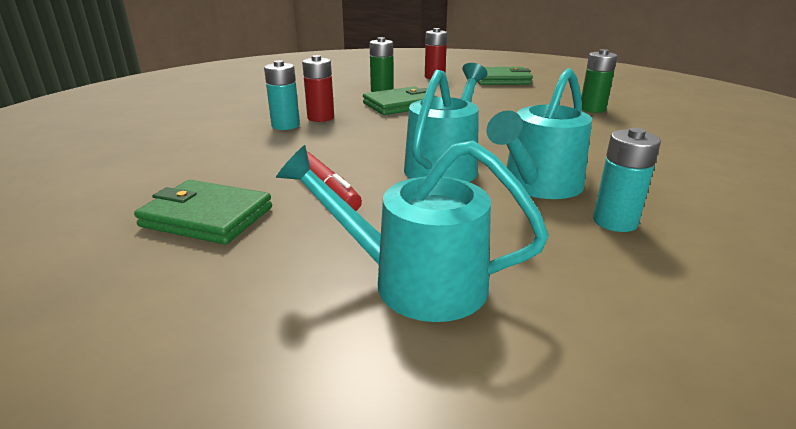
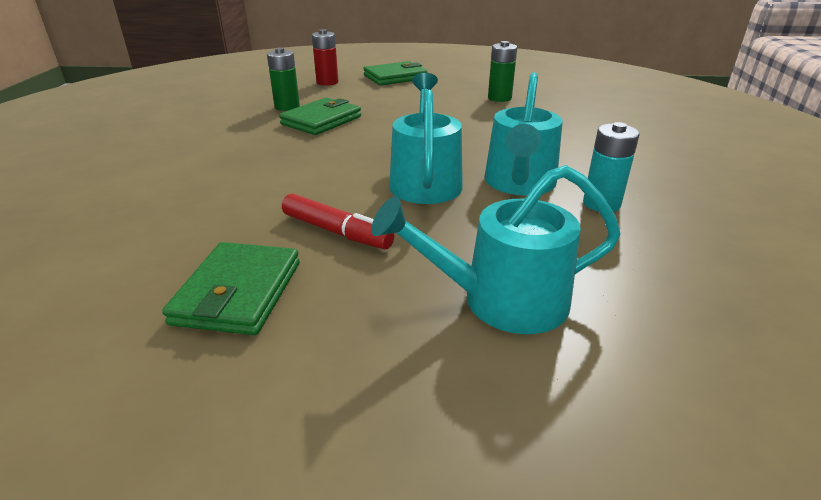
camera: 25 degrees left, 5 degrees up
green wallet [134,180,272,244] -> green wallet turned 75 degrees counterclockwise [162,242,300,335]
turquoise battery [264,60,300,130] -> none
red battery [302,55,334,122] -> none

